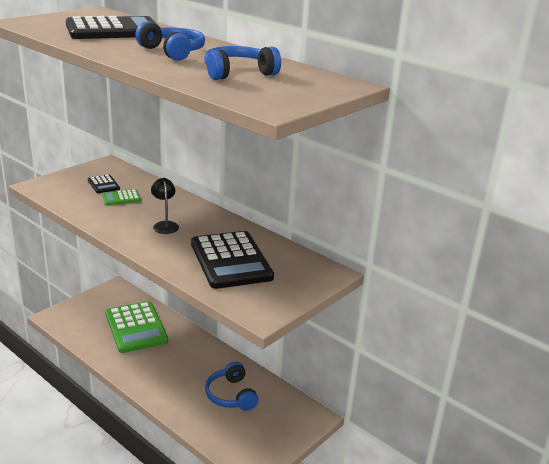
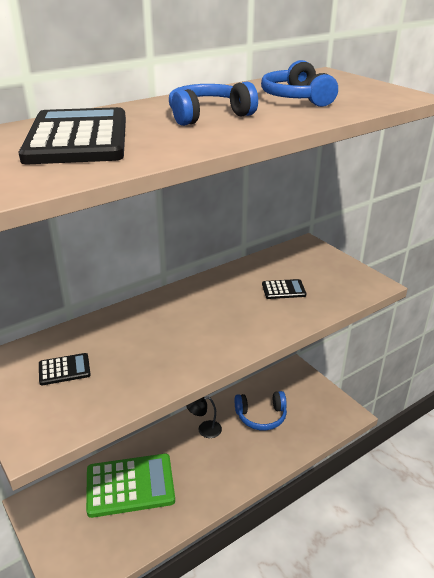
camera: 75 degrees left, 5 degrees up
green calculator [102,189,141,205] -> none
black lamp [151,178,179,234] -> black lamp moved to [186,397,222,438]
black calculator [191,231,274,289] -> black calculator [262,279,306,299], size x0.45

